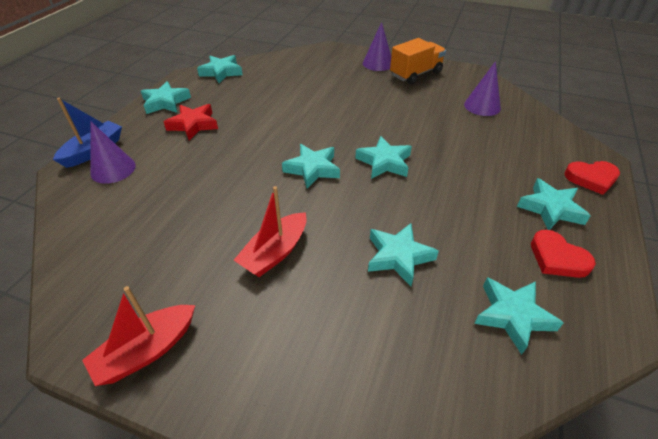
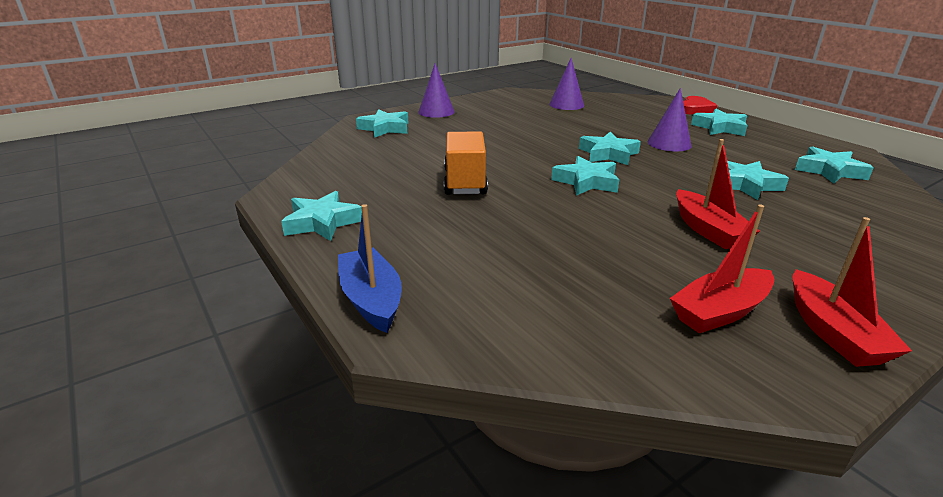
camera: 55 degrees left, 15 degrees down
purple cone [91,122,136,184] -> purple cone moved to [647,88,692,152]
red star [164,104,218,140] -> none
turquoise star [197,55,243,83] -> turquoise star moved to [356,109,408,138]
orange truck [390,38,446,84] -> orange truck moved to [444,132,488,195]
red heart [531,230,596,278] -> none
none -> red boat [670,204,774,333]

